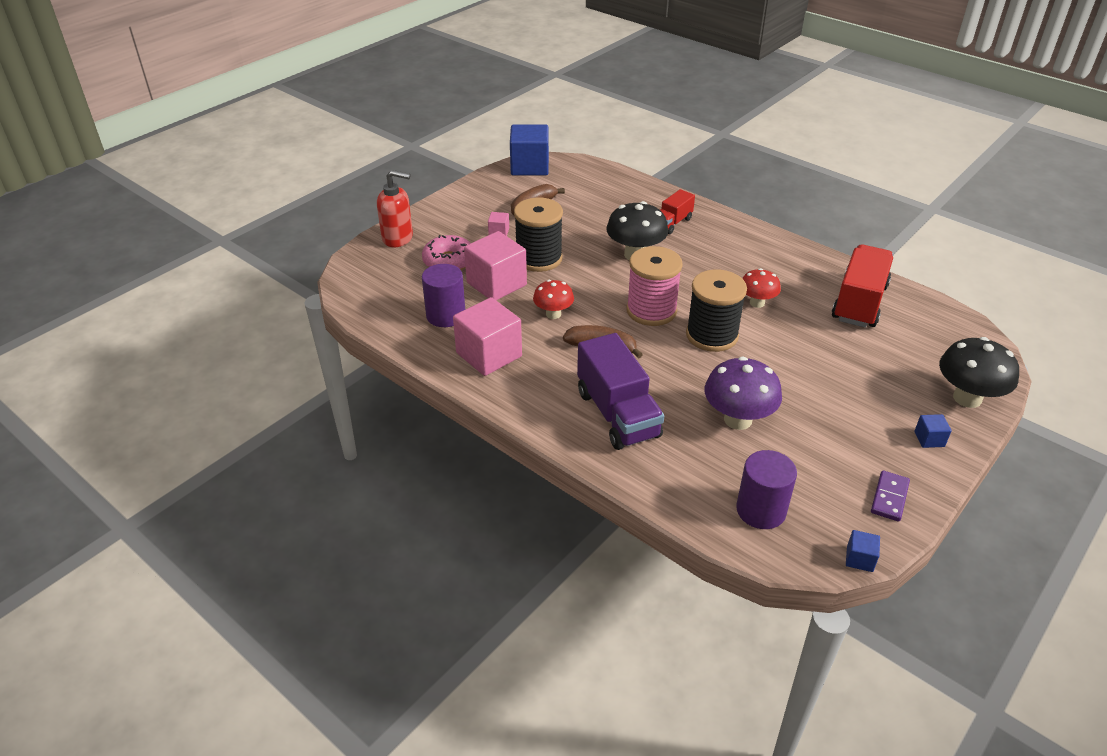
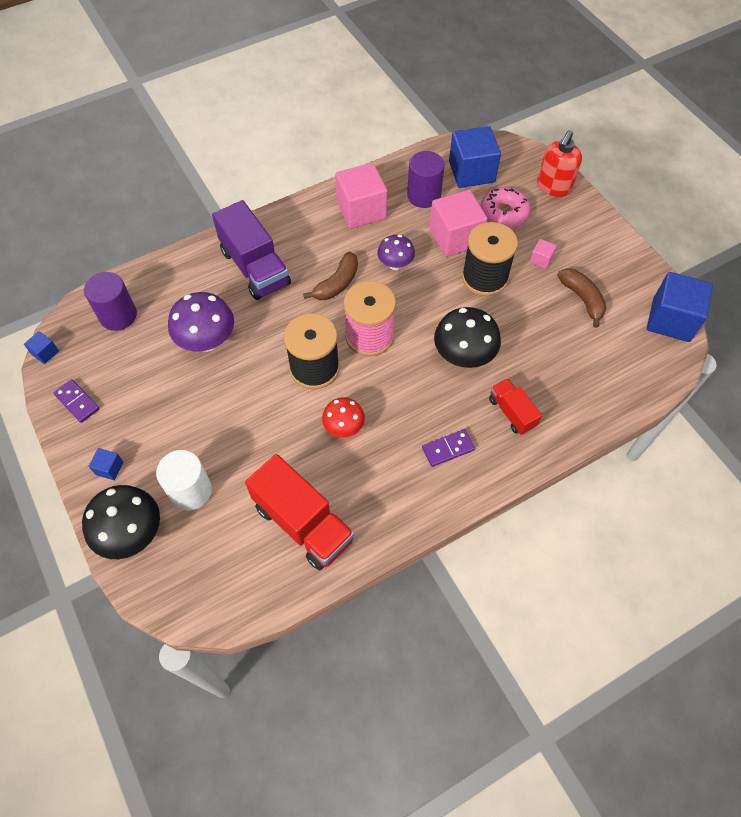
camera: 110 degrees right, 20 degrees up
red mushroom [533,280,574,319] -> purple mushroom [377,235,415,270]
purple truck [577,333,664,450] -> purple truck turned 120 degrees counterclockwise [212,200,291,300]
none -> white cylinder [156,450,212,511]
none -> purple domino [422,429,475,467]
none -> blue cube [449,126,501,188]

